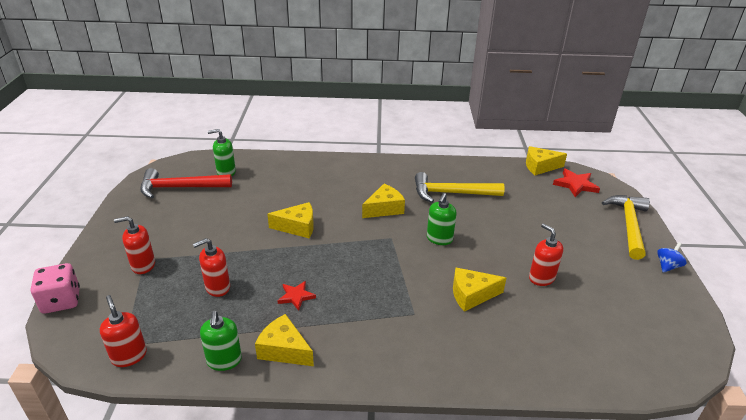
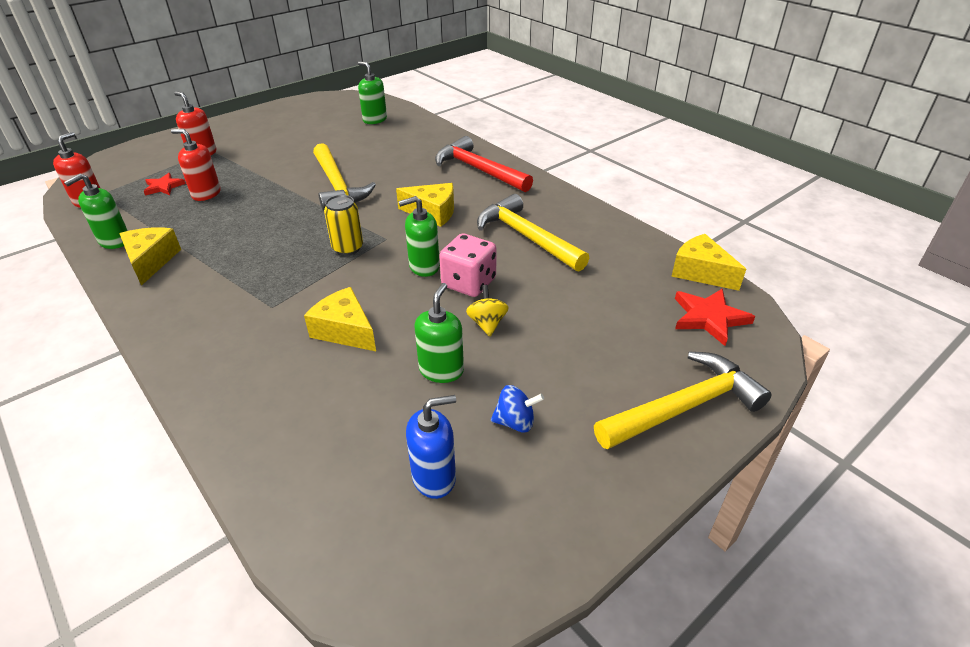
camera: 50 degrees right, 5 degrees up
pink dice [31,263,80,314] -> pink dice moved to [439,233,496,297]
red hammer [140,168,232,198] -> red hammer moved to [435,136,533,192]
yellow cheese [267,202,314,238] -> yellow hammer [313,143,376,211]
red star [277,281,316,311] -> red star moved to [144,173,186,196]
red soap dispenser [529,223,563,286] -> green soap dispenser [414,283,464,383]
blue spinning top [657,242,687,273] -> blue spinning top moved to [491,385,544,432]
none -> yellow can [324,195,363,255]
none -> blue soap dispenser [406,395,456,499]
none -> yellow spinning top [466,285,509,337]

